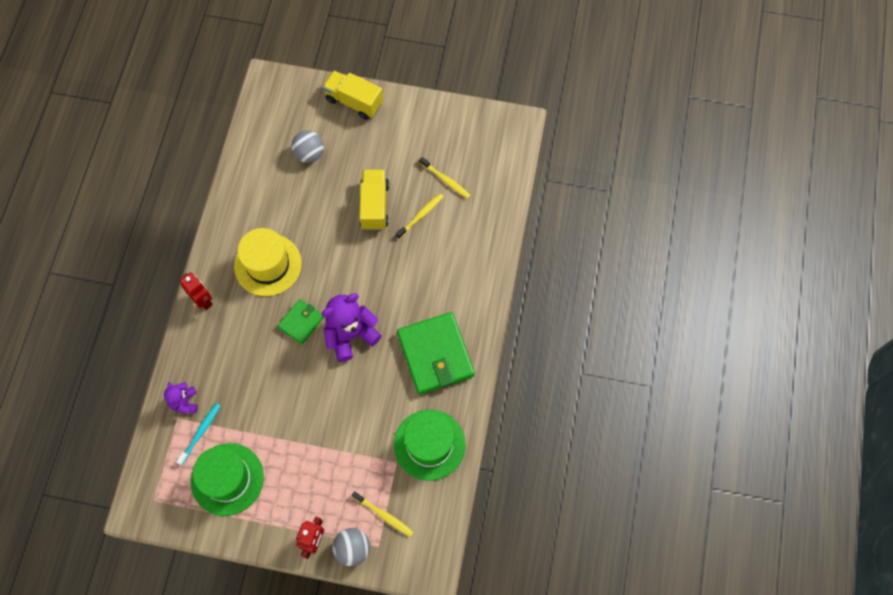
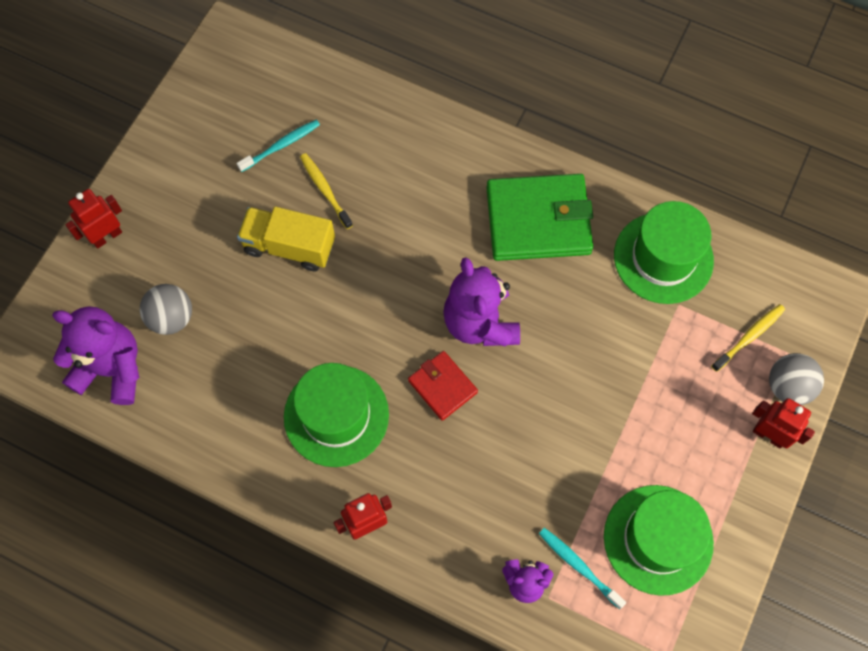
camera: 75 degrees left, 0 degrees up
yellow hat [234,228,302,296] -> green hat [284,363,389,467]
green wallet [278,299,324,344] -> red wallet [408,351,478,421]
yellow truck [323,71,383,120] -> red robot [65,189,122,249]
yellow toothbrush [419,157,471,199] -> turquoise toothbrush [236,119,320,172]
none -> purple teddy bear [52,306,139,405]

